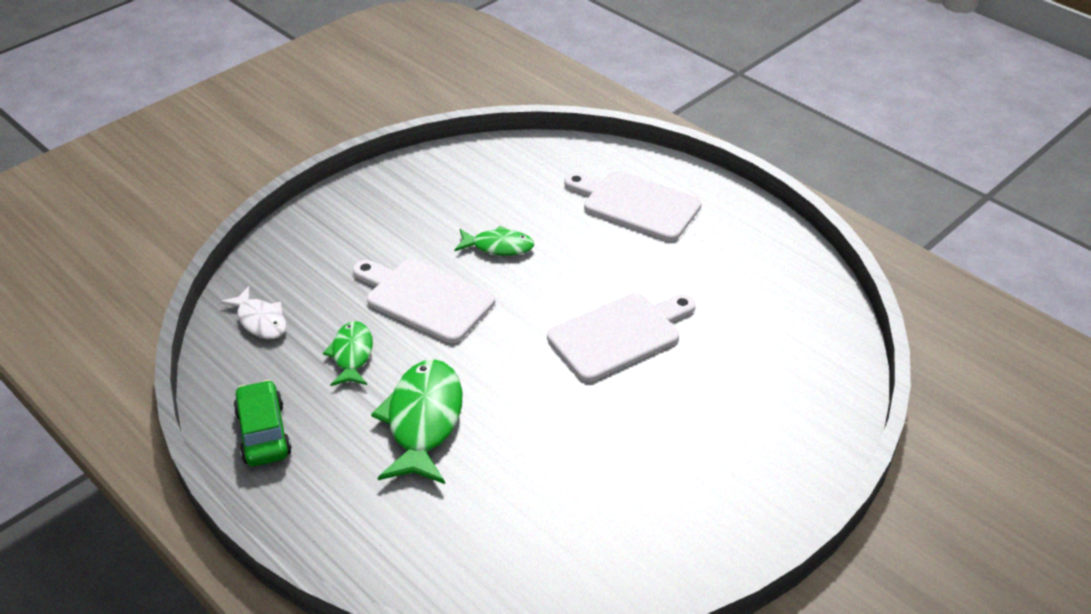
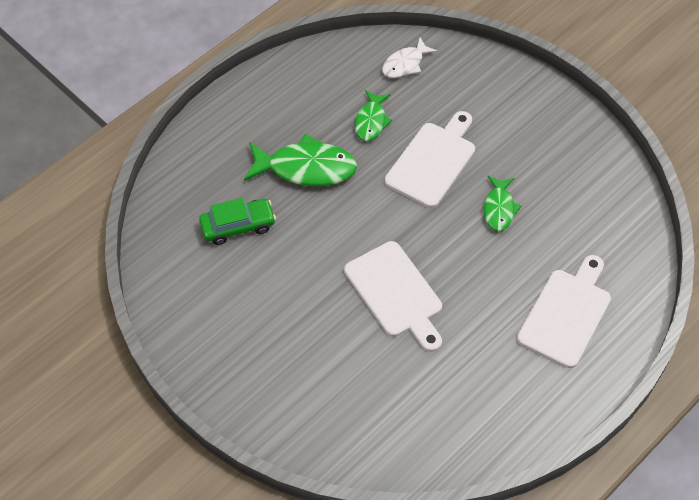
camera: 90 degrees right, 15 degrees up
green car [233,380,292,467] -> green car moved to [199,198,276,245]
green fish [323,321,373,386] -> green fish turned 105 degrees clockwise [355,90,392,141]

